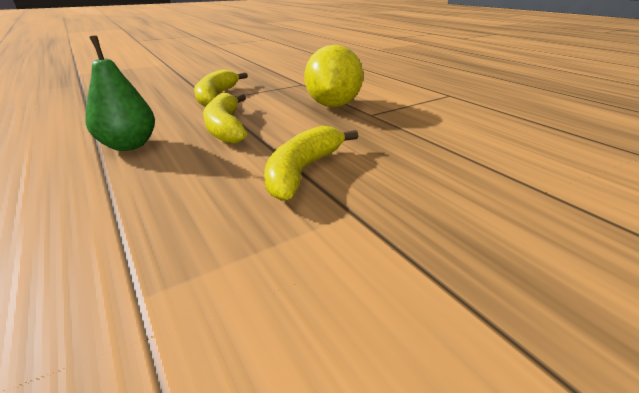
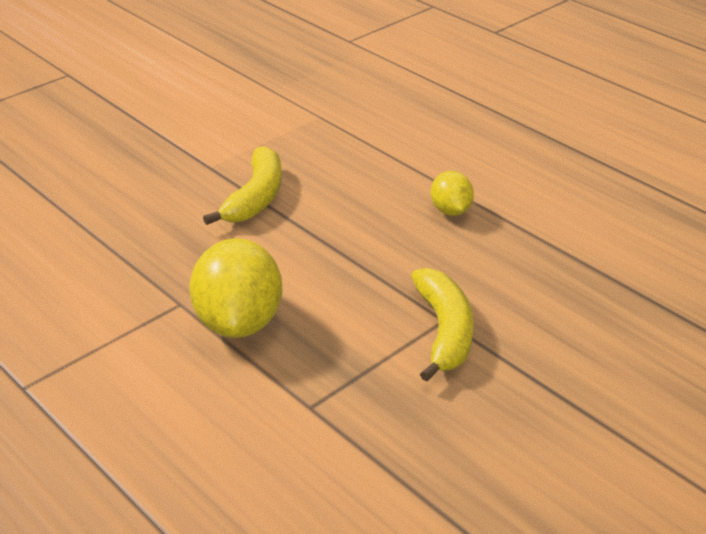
camera: 170 degrees right, 5 degrees up
green pear [85,36,155,151] -> yellow lemon [431,171,474,216]
yellow banana [203,93,247,144] -> none

